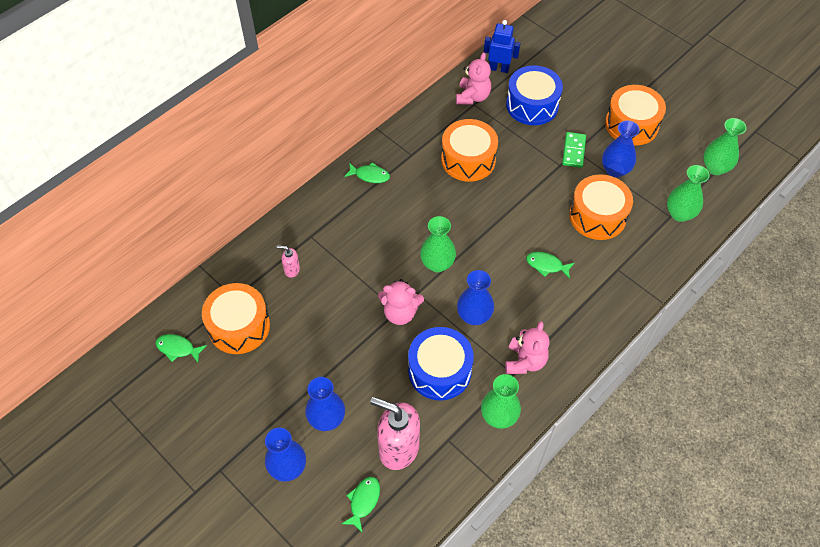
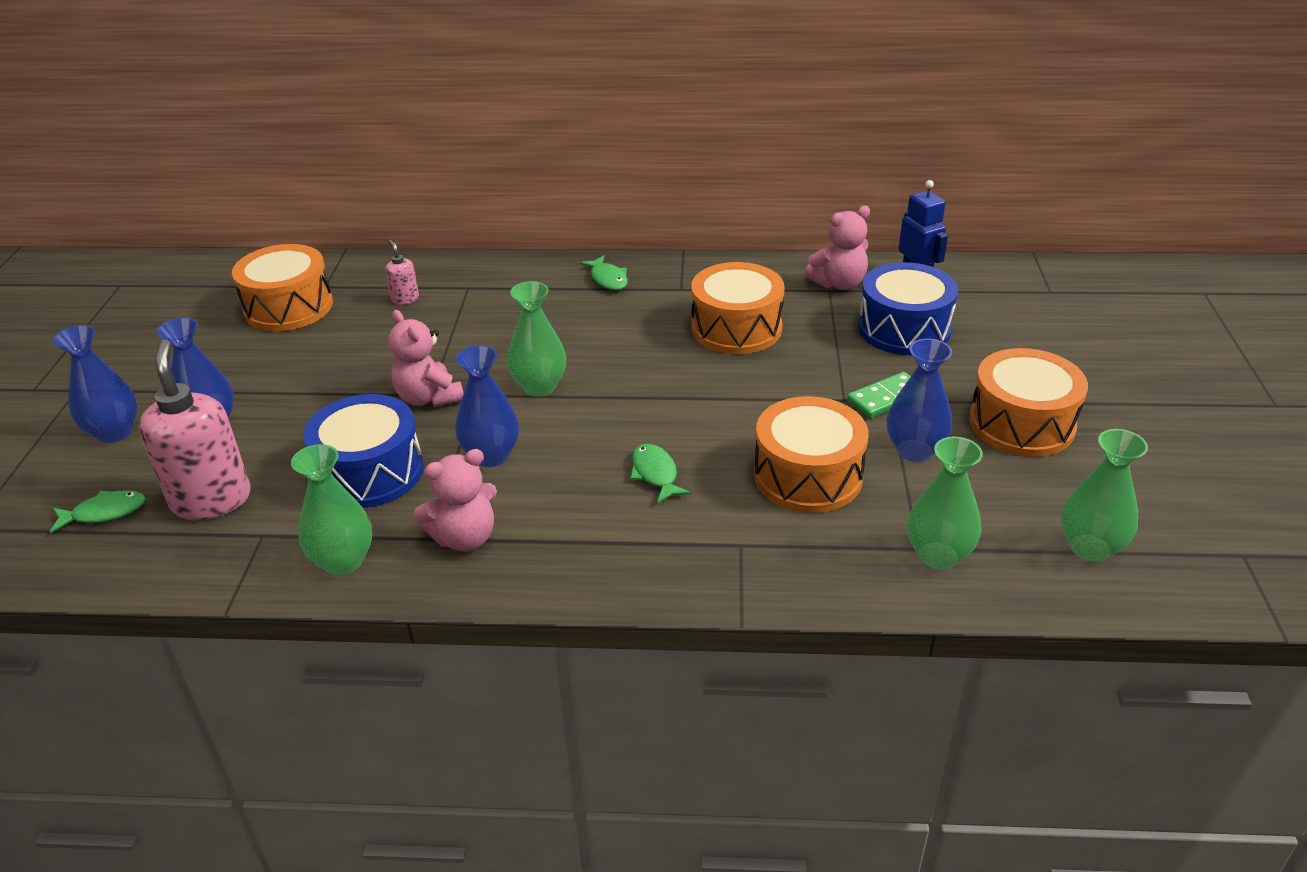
camera: 50 degrees right, 20 degrees down
green fish [155,334,207,363] -> none

